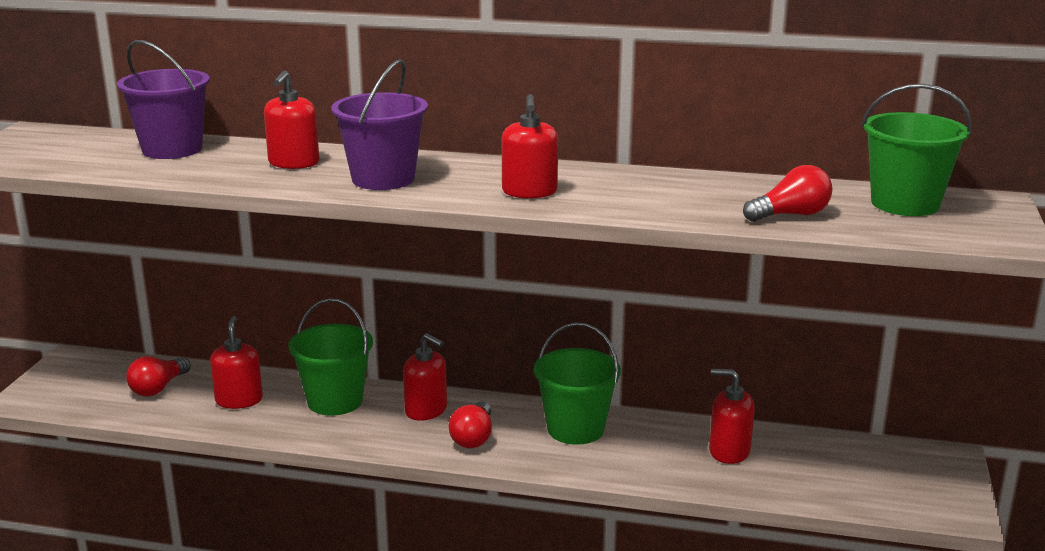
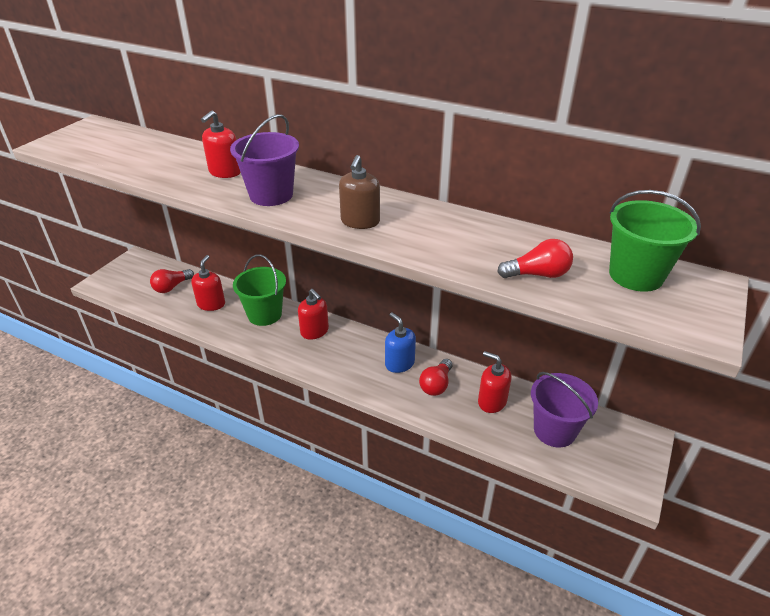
camera: 15 degrees right, 15 degrees up
purple bucket [117,40,210,159] -> purple bucket moved to [531,372,598,447]
red light bulb [448,402,492,448] -> red light bulb moved to [419,359,452,396]
red soap dispenser [502,94,558,199] -> brown soap dispenser [339,155,380,229]
green bucket [534,322,621,445] -> blue soap dispenser [385,313,416,373]

